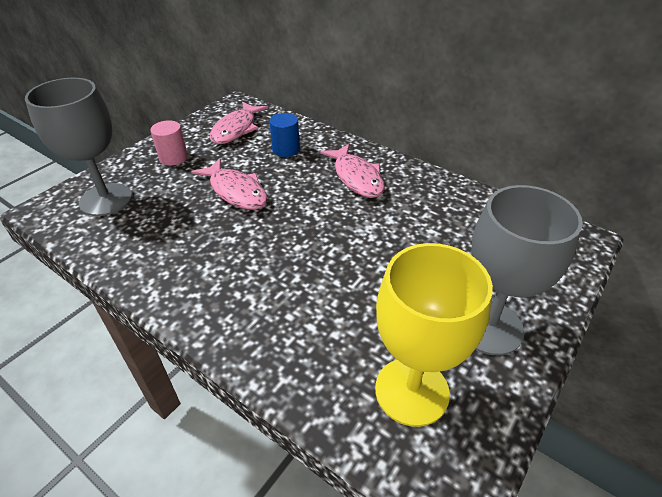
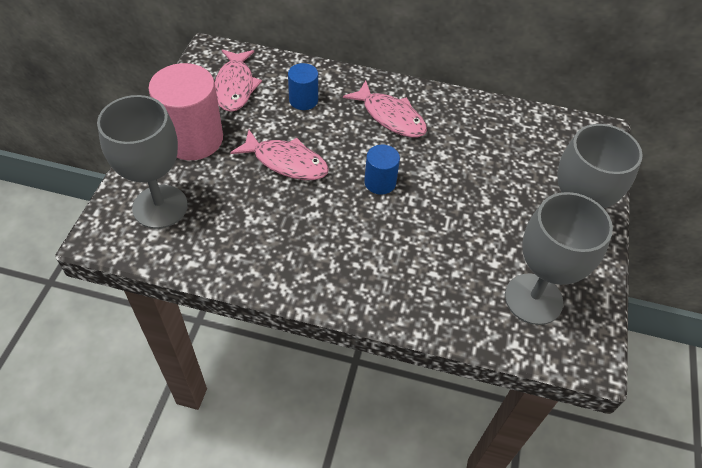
camera: 25 degrees left, 10 degrees up
pink cylinder [150,120,188,166] -> pink cylinder [148,63,223,160], size x1.93
yellow goblet [375,243,493,427] -> grey goblet [505,192,613,325]
none -> blue cylinder [364,145,400,195]

